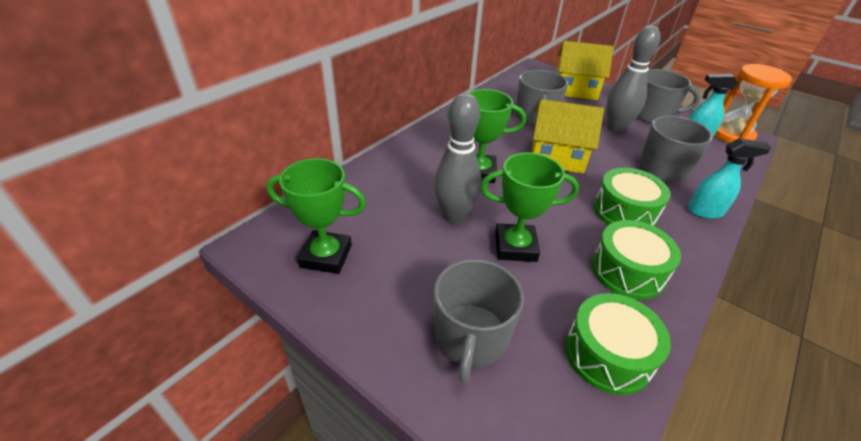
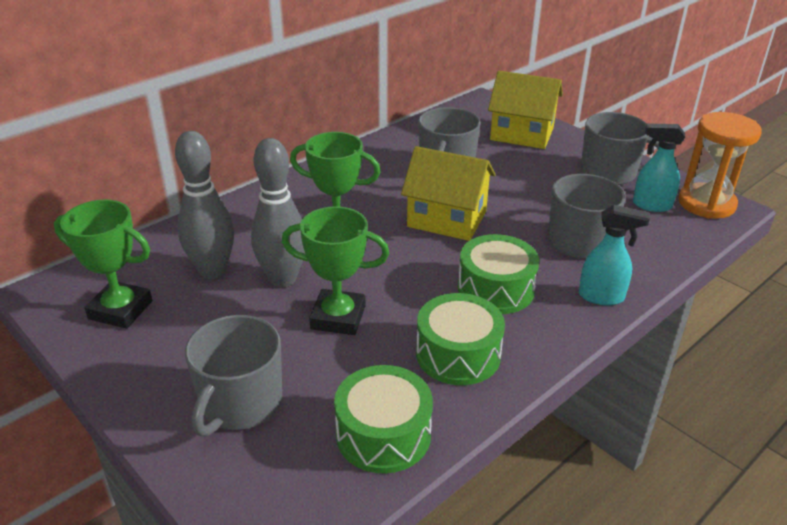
camera: 10 degrees right, 5 degrees down
grey bowling pin [607,26,661,133] -> grey bowling pin moved to [175,131,234,279]

